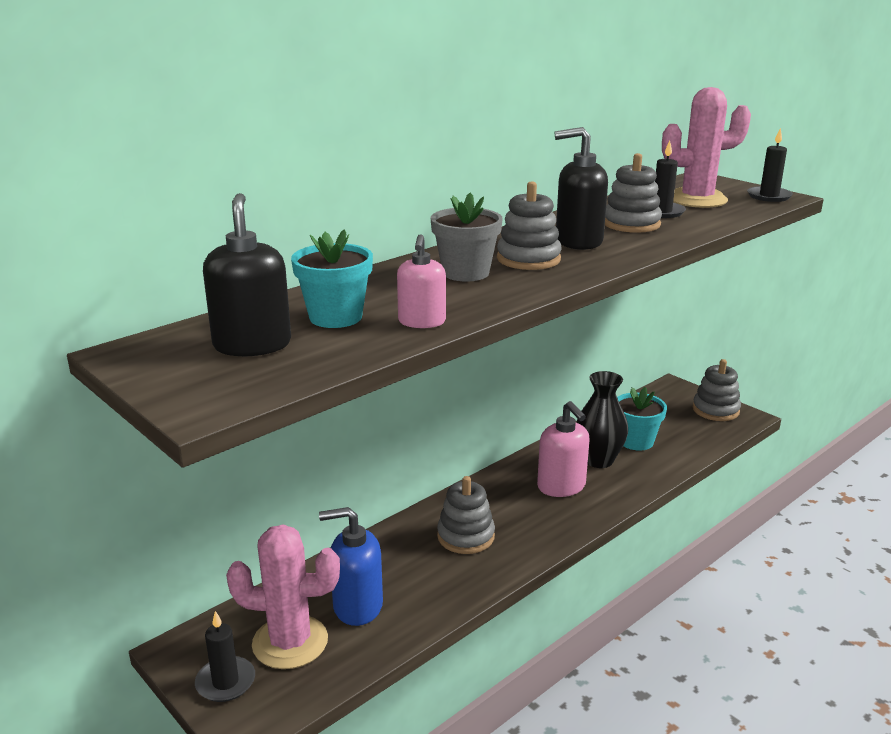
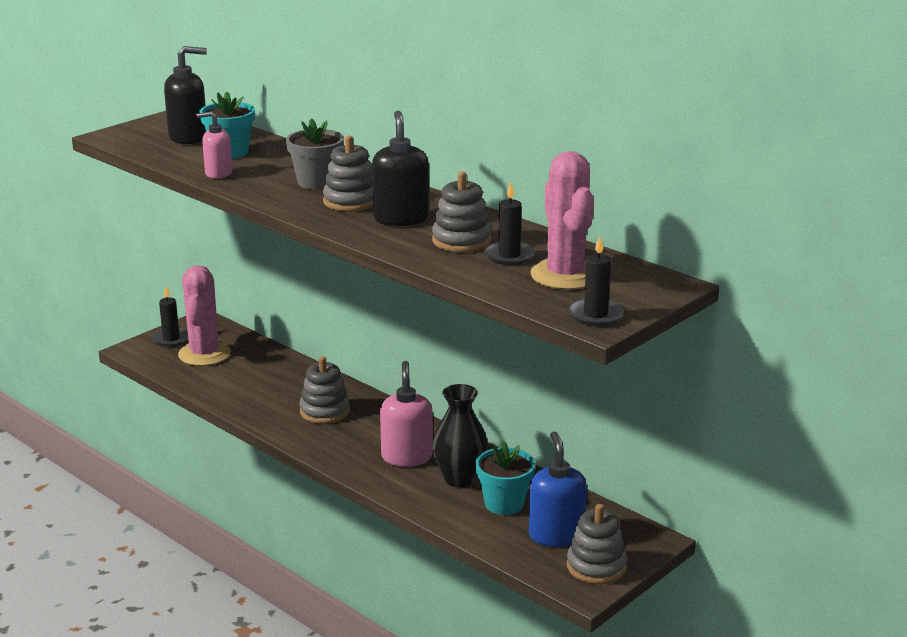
camera: 85 degrees right, 0 degrees up
blue soap dispenser [319,507,383,626] -> blue soap dispenser moved to [529,431,587,547]
pink soap dispenser [537,401,590,497] -> pink soap dispenser turned 120 degrees clockwise [380,361,433,467]

